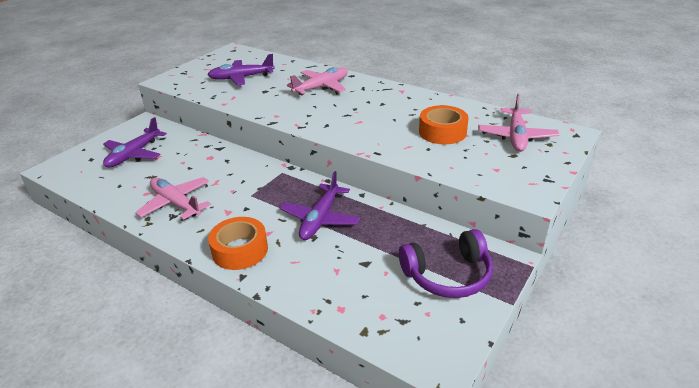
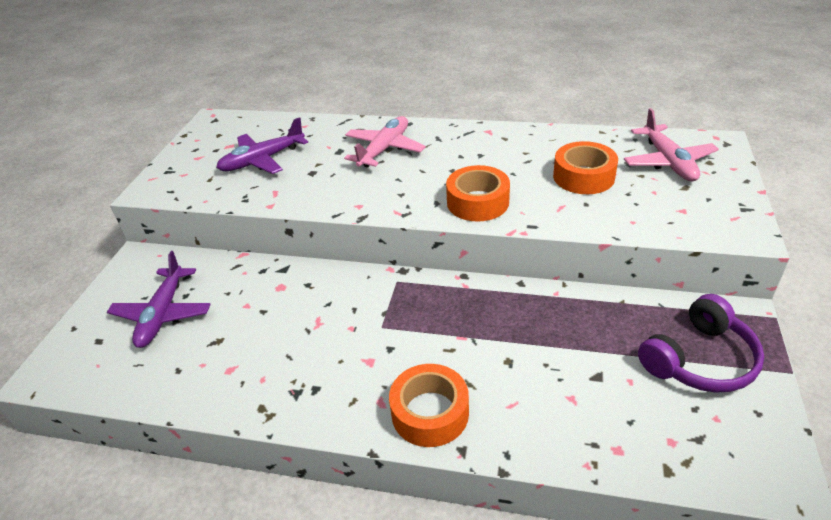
camera: 20 degrees left, 5 degrees up
pink plane [135,177,211,220] -> none
purple plane [280,171,360,240] -> none
none -> orange tape [446,165,510,222]

